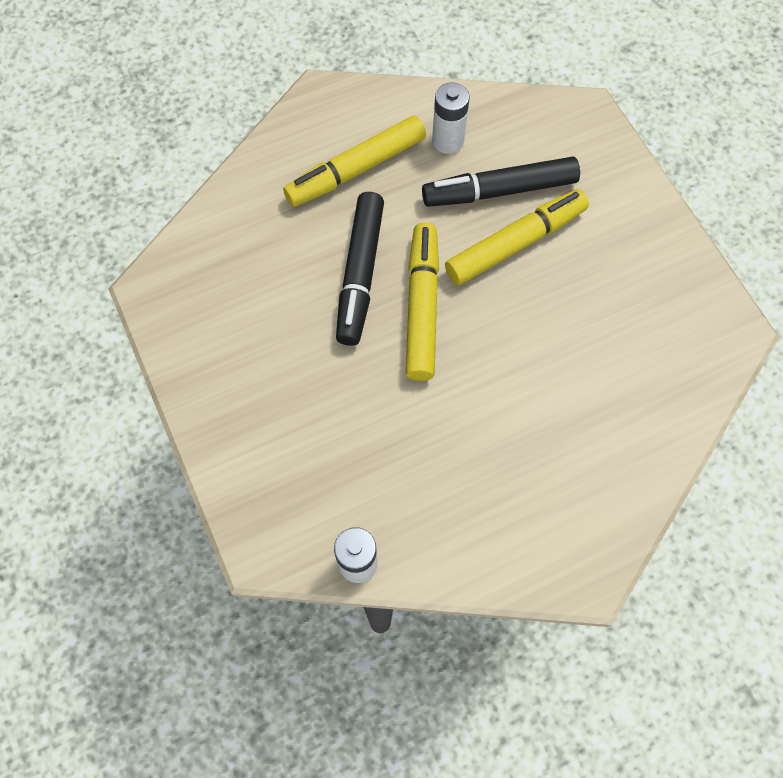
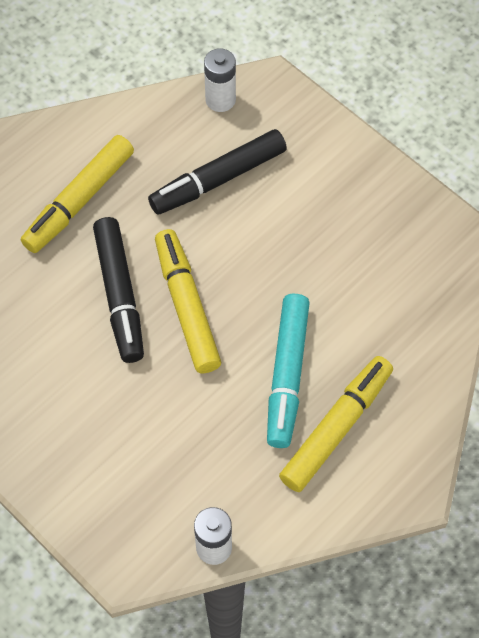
camera: 20 degrees left, 5 degrees down
white battery [432,83,469,154] -> white battery moved to [204,48,236,112]
yellow marker [445,189,589,285] -> yellow marker moved to [279,356,393,492]
none -> turquoise marker [267,294,310,448]

